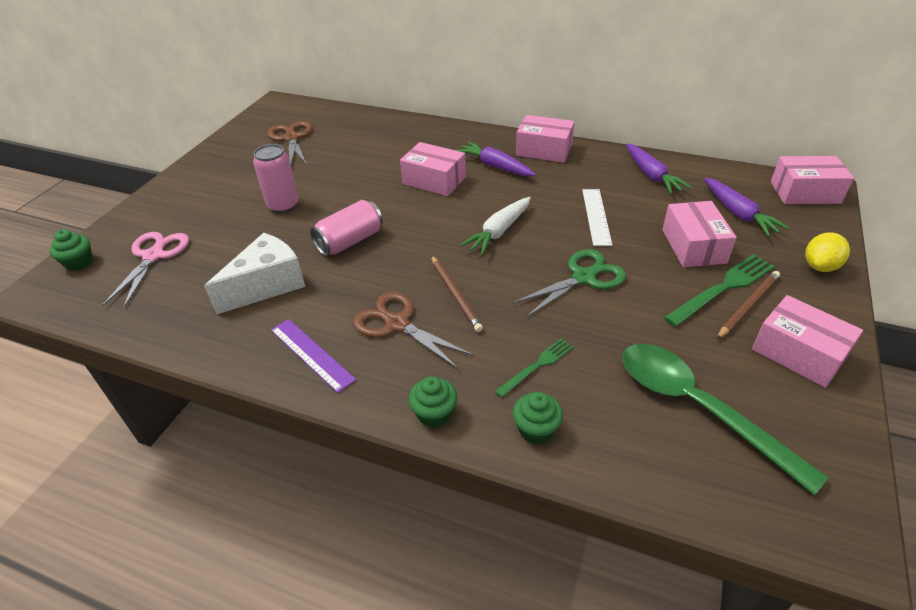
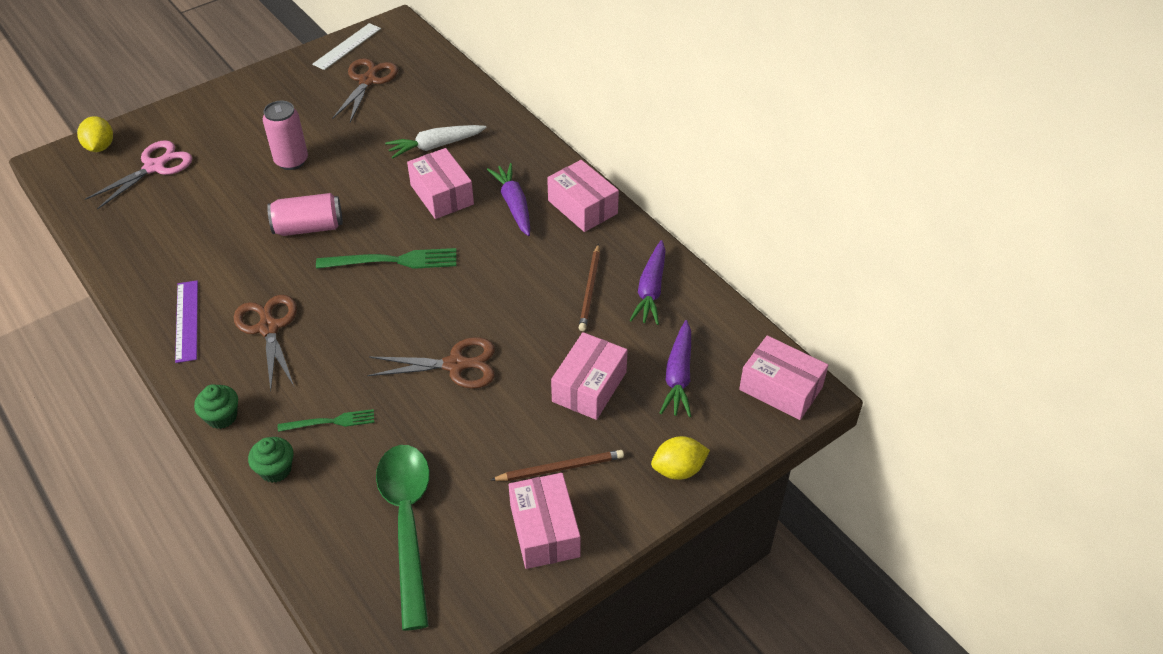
camera: 30 degrees right, 5 degrees up
green cupcake [50,229,93,271] -> yellow lemon [77,116,113,152]
white cheese [204,233,305,315] -> none
brown pencil [431,255,483,332] -> brown pencil moved to [579,244,600,331]
white carrot [460,197,531,255] -> white carrot moved to [385,125,487,159]
green scissors [512,249,626,318] -> brown scissors [367,337,495,389]
white ruler [582,189,612,246] -> white ruler moved to [312,23,381,70]
green fork [664,254,775,327] -> green fork moved to [316,248,456,269]

